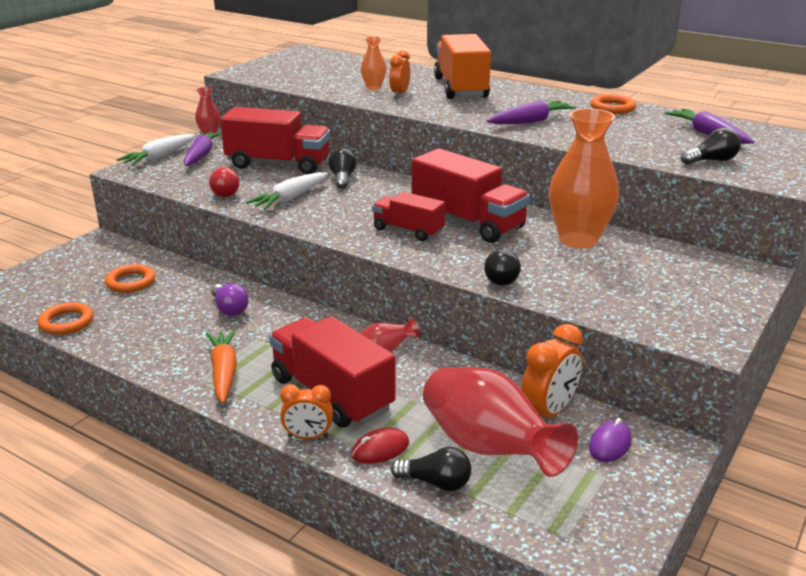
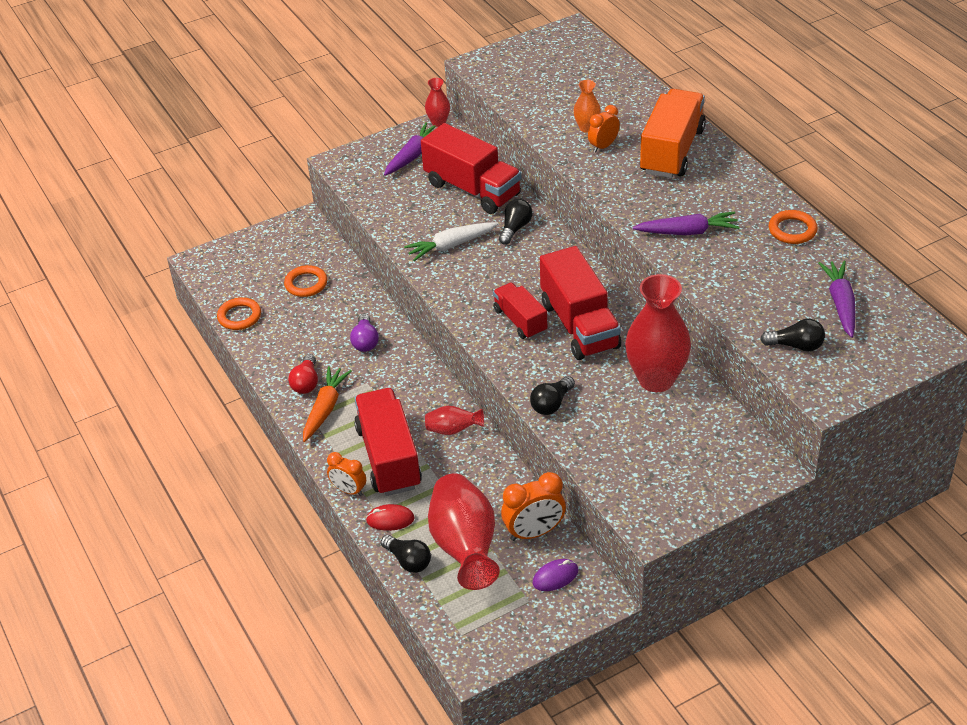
camera: 30 degrees right, 15 degrees up
white carrot [117,134,195,166] -> none
red light bulb [209,167,240,197] -> red light bulb moved to [288,354,318,394]
orange vase [549,108,619,249] -> red vase [625,274,691,392]

